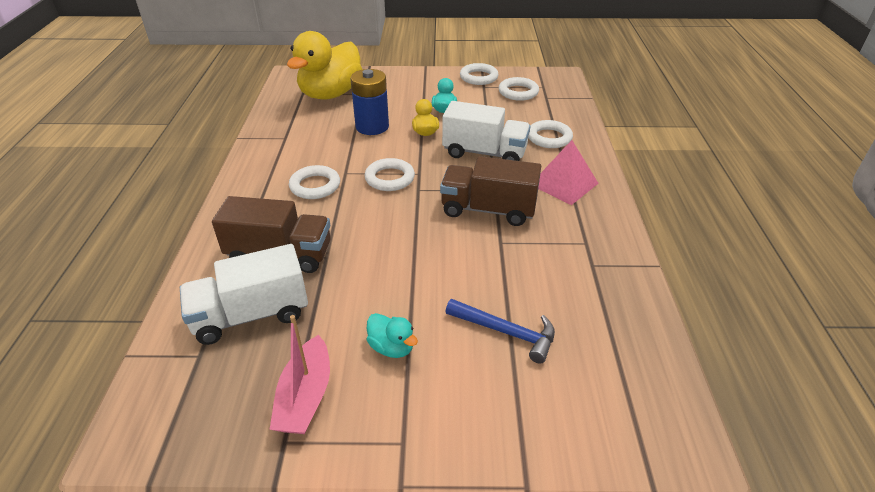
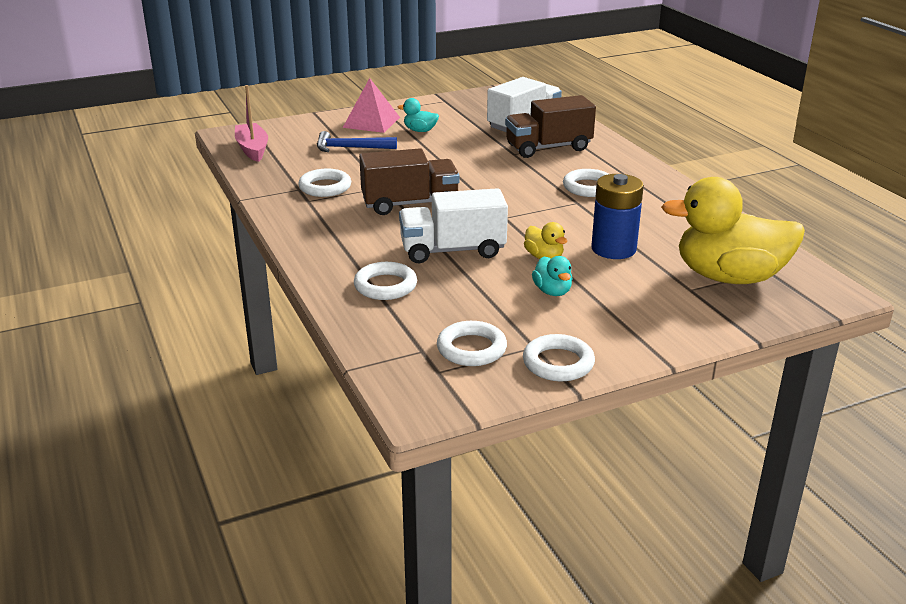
camera: 155 degrees right, 10 degrees down
pink boat [270,315,330,434] -> pink boat moved to [235,85,268,162]
yellow duck [287,31,363,99] -> yellow duck turned 90 degrees counterclockwise [661,177,805,284]
white ring [364,158,415,191] -> white ring moved to [298,169,351,197]
pink pyramid [538,140,599,205] -> pink pyramid moved to [343,78,400,133]

